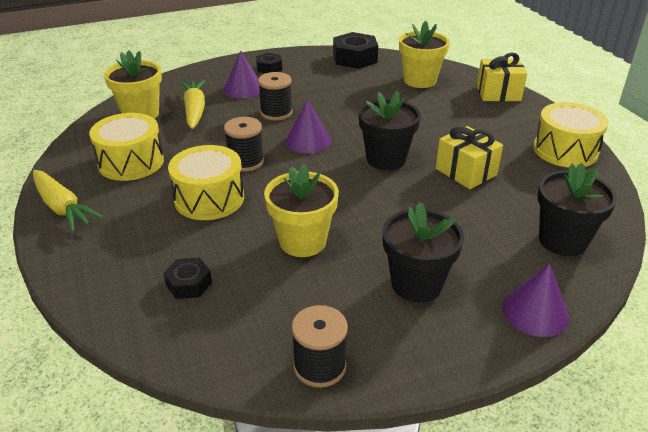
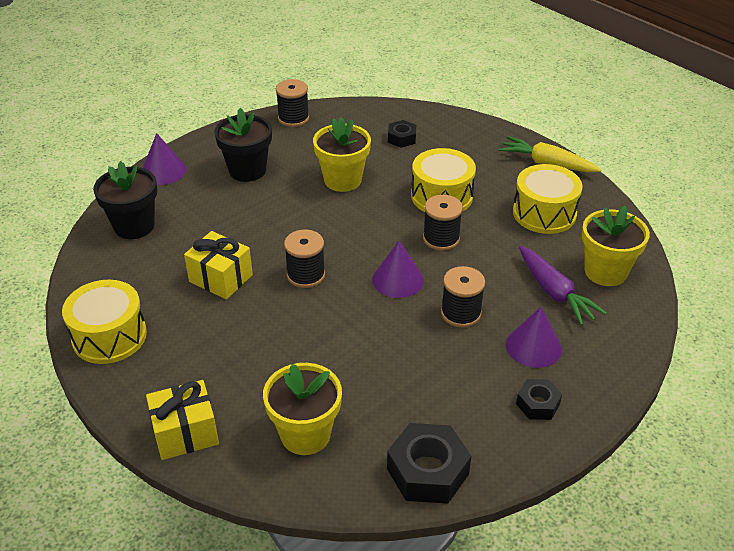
camera: 160 degrees right, 5 degrees up
yellow carrot [180,80,205,129] -> purple carrot [519,246,607,326]
black flower pot [359,90,421,170] -> black spool [284,230,325,288]

